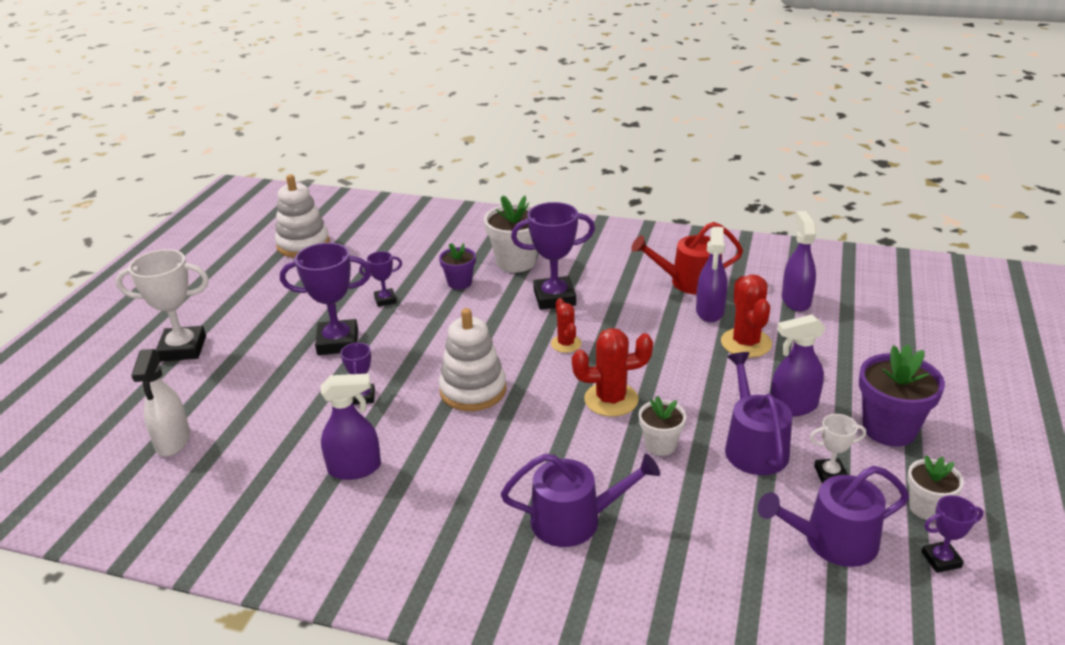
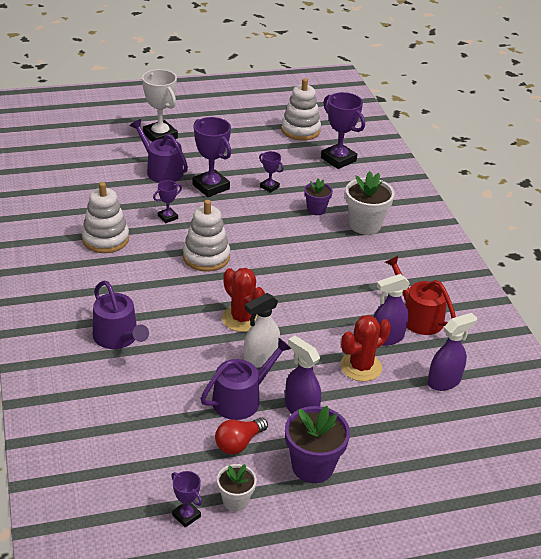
camera: 55 degrees right, 5 degrees up
white spray bottle [131,349,190,456] -> white spray bottle moved to [244,293,280,368]
purple spray bottle [321,373,381,480] -> white stacking toy [82,182,129,253]
purple trophy [511,202,595,310] -> purple trophy moved to [321,92,365,169]
red cactus [551,298,581,353] -> none
white flower pot [639,396,686,456] -> none
purple watering can [758,466,909,567] -> purple watering can moved to [130,119,188,183]
white trophy [810,414,866,483] -> red light bulb [215,417,268,454]

